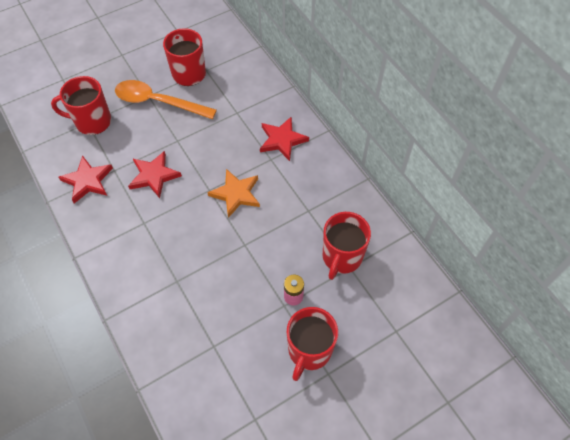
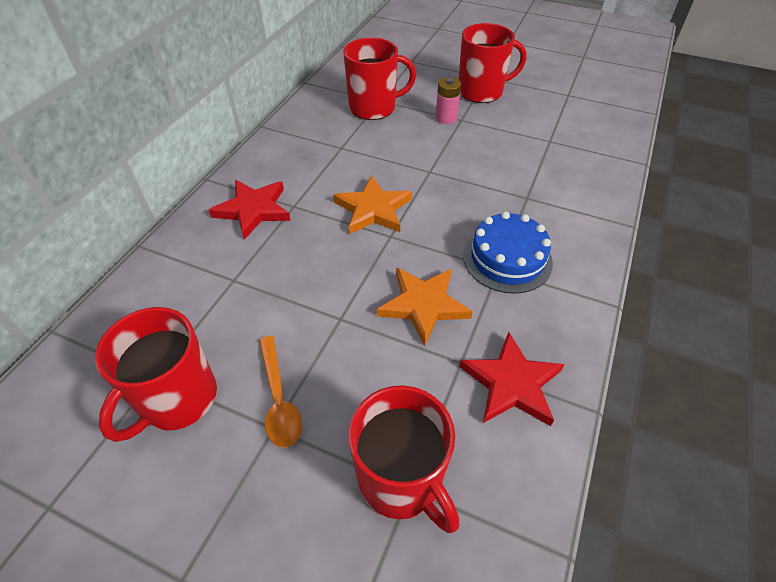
camera: 125 degrees left, 10 degrees down
orange spoon [115,80,217,119] -> orange spoon [259,336,302,448], size x0.57
red star [128,151,182,198] -> orange star [377,268,473,346]
none -> blue cake [463,211,553,294]

